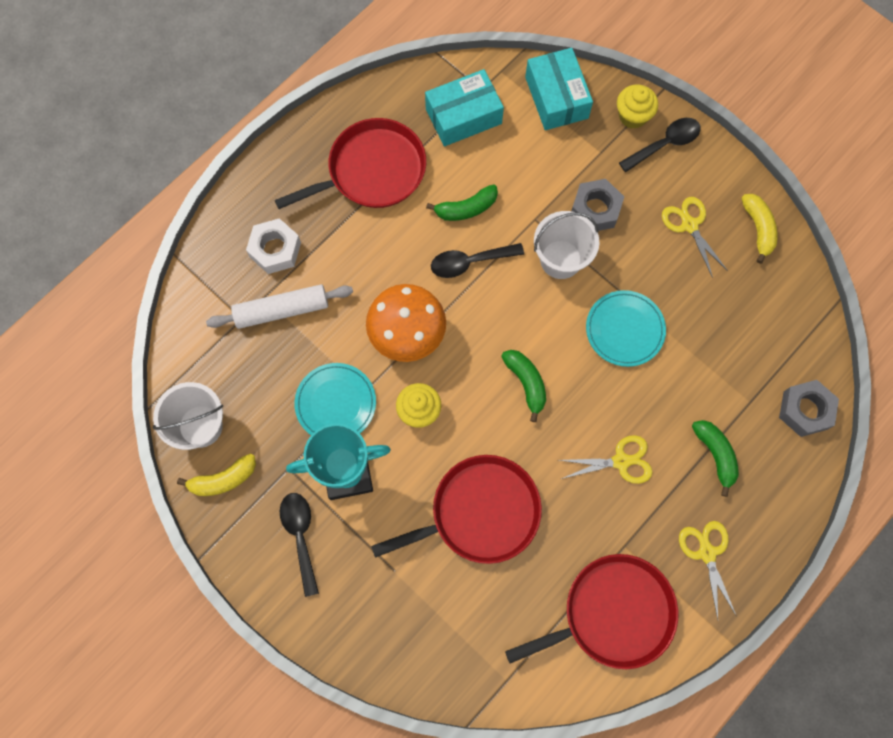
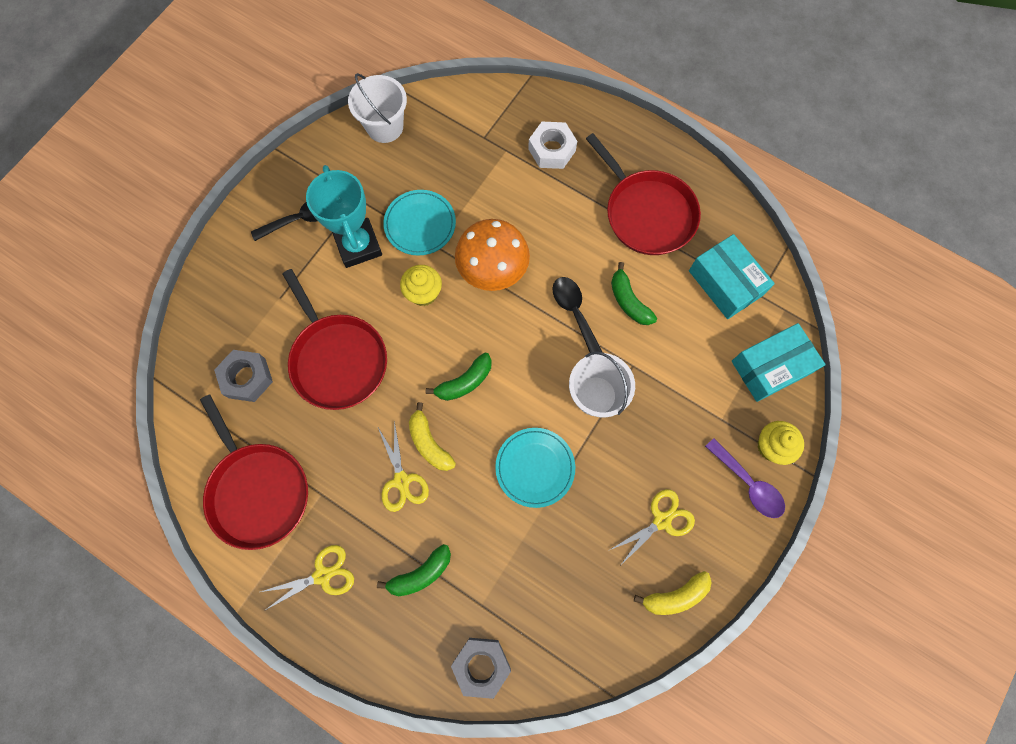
camera: 80 degrees right, 0 degrees up
yellow banana [177,454,256,496] -> yellow banana moved to [409,402,456,471]
white rolling pin [206,284,353,329] -> none
grey nut [572,179,624,231] -> grey nut moved to [214,350,273,402]
black spoon [619,118,701,172] -> purple spoon [705,438,785,518]

